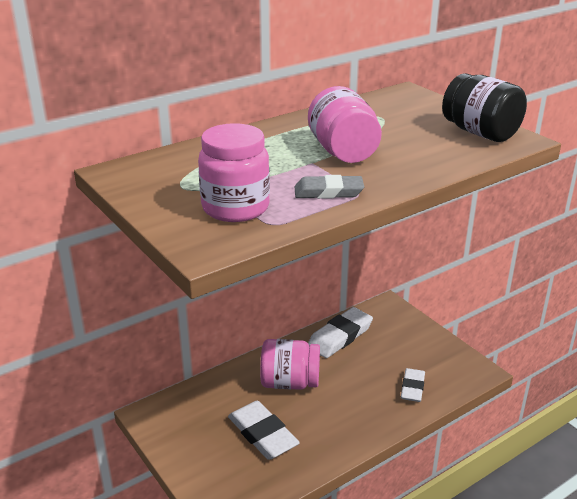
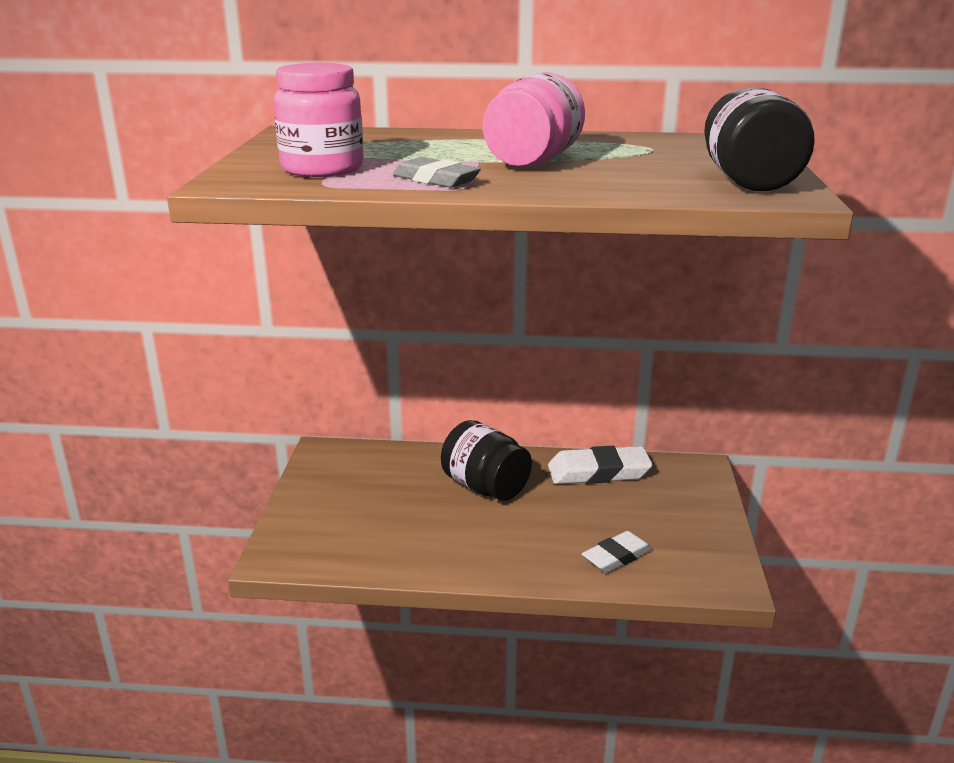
camera: 40 degrees right, 5 degrees down
white eraser [228,401,300,460] -> none
pink jar [260,339,320,390] -> black jar [441,420,532,501]

